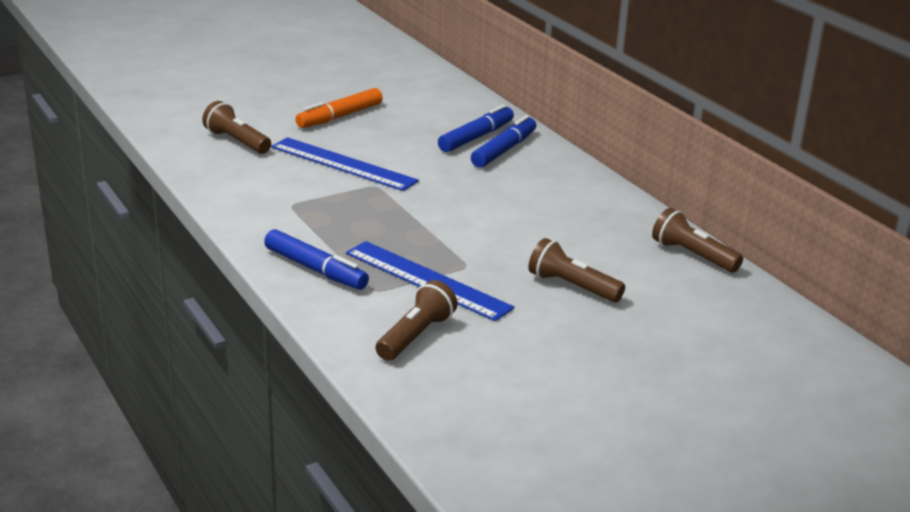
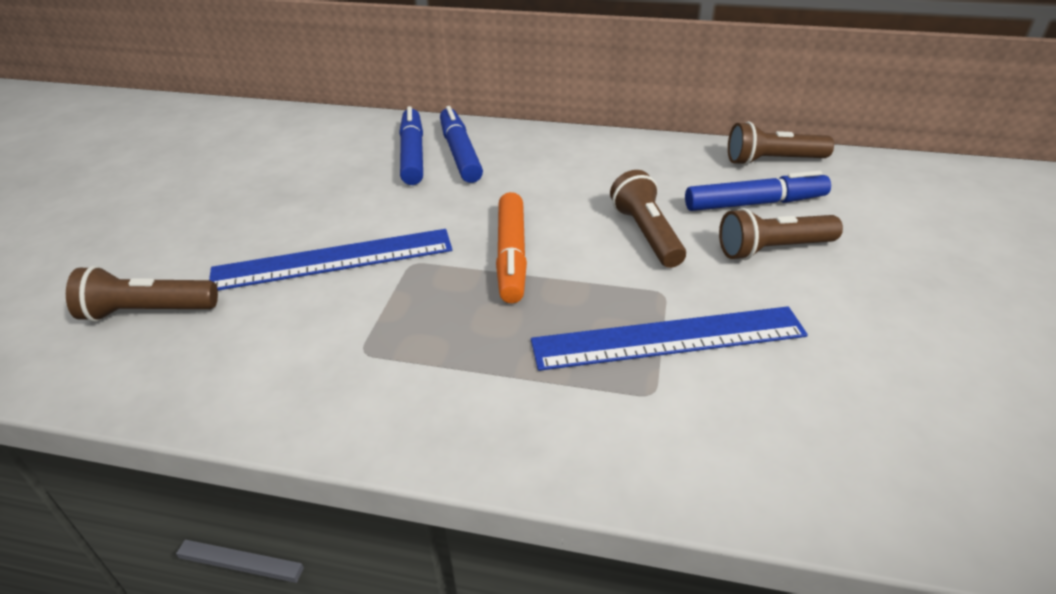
camera: 45 degrees left, 10 degrees up
blue marker [264,229,369,290] -> blue marker moved to [685,171,831,211]
orange marker [296,88,383,128] -> orange marker moved to [496,192,527,303]
brown flashlight [376,280,458,361] -> brown flashlight moved to [610,170,686,268]

